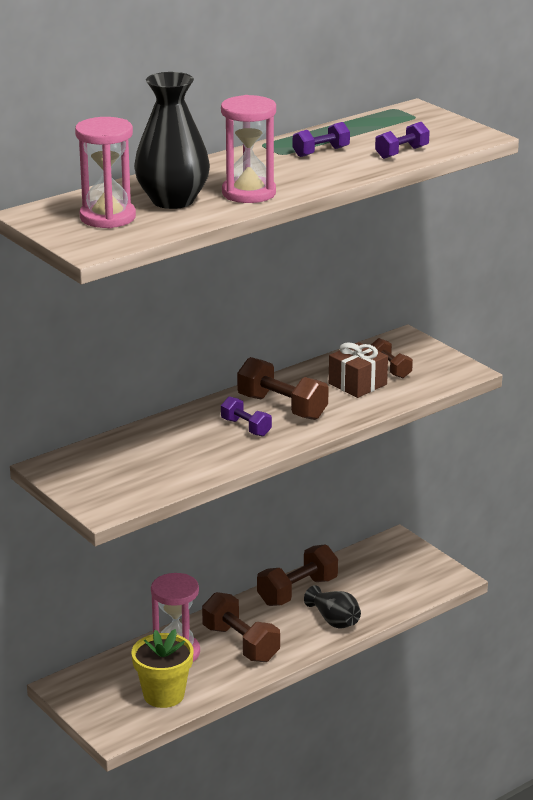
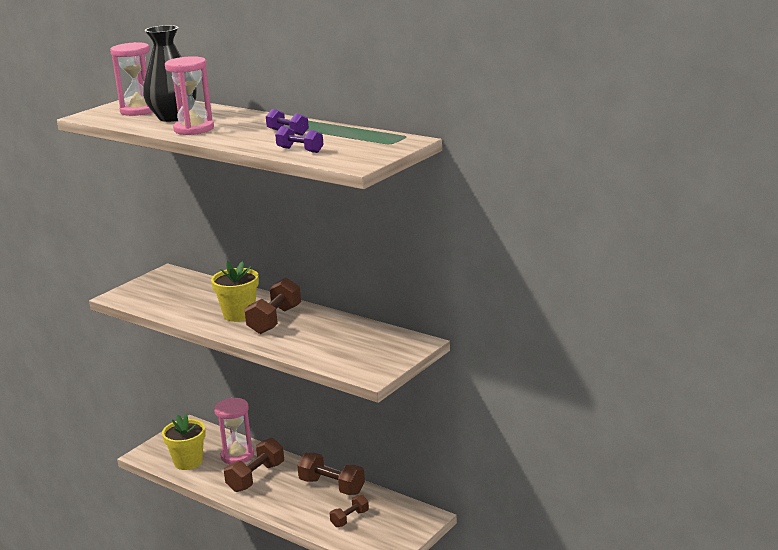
camera: 75 degrees right, 5 degrees down
purple dumbbell [221,396,272,437] -> yellow flower pot [211,261,259,322]
black vase [304,585,361,629] -> none
brown gift [329,342,388,398] -> none
brown dumbbell [371,338,413,378] -> brown dumbbell moved to [330,495,369,527]

